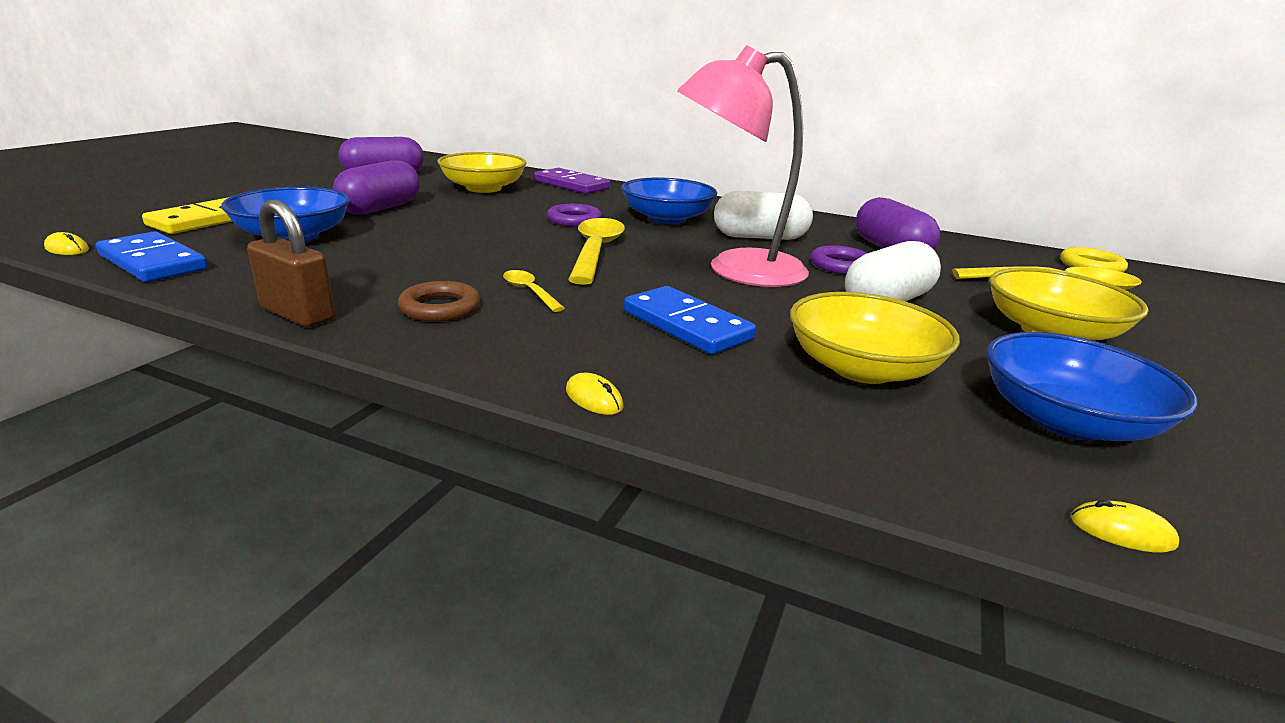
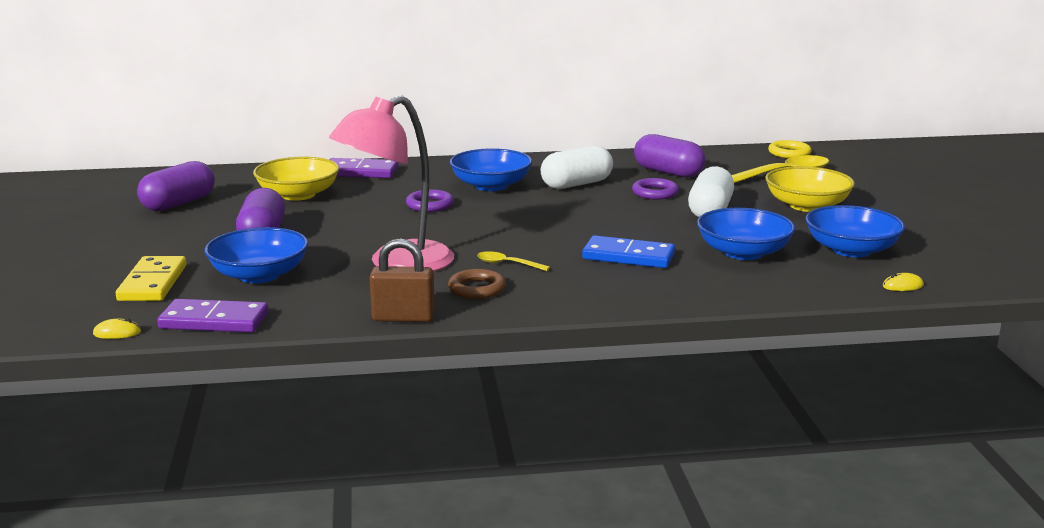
camera: 30 degrees left, 5 degrees down
blue domino [96,231,208,282] -> purple domino [157,299,268,333]
yellow mouse [566,373,624,415] -> none
yellow spoon [568,218,625,285] -> none
pink lamp [677,45,809,287] -> pink lamp moved to [329,96,454,271]
yellow bowl [790,292,960,384] -> blue bowl [697,208,795,260]

